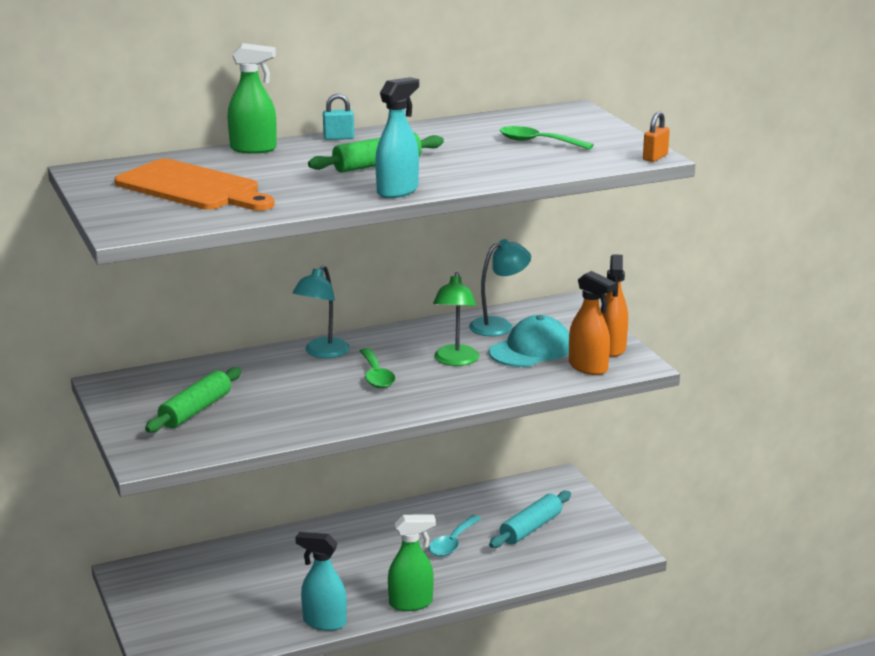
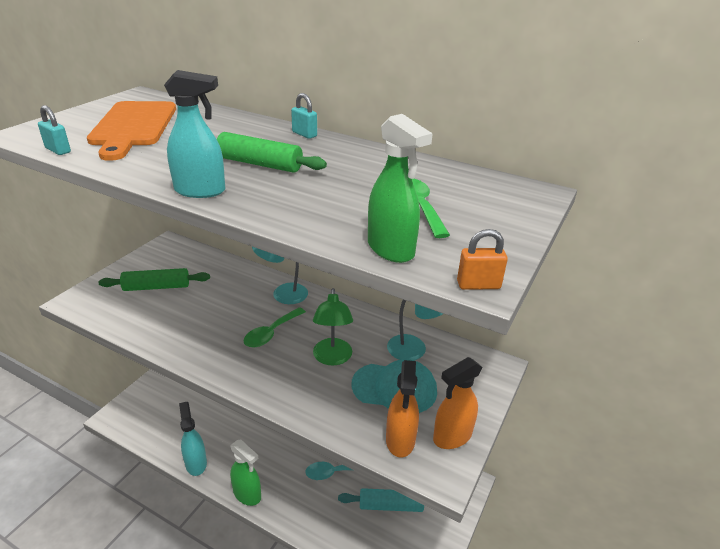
camera: 50 degrees right, 10 degrees up
green spray bottle [228,43,277,154] -> green spray bottle moved to [368,114,433,263]
green lamp [433,272,479,366] -> green lamp turned 60 degrees counterclockwise [313,288,353,365]
none -> turquoise padlock [38,105,71,155]

